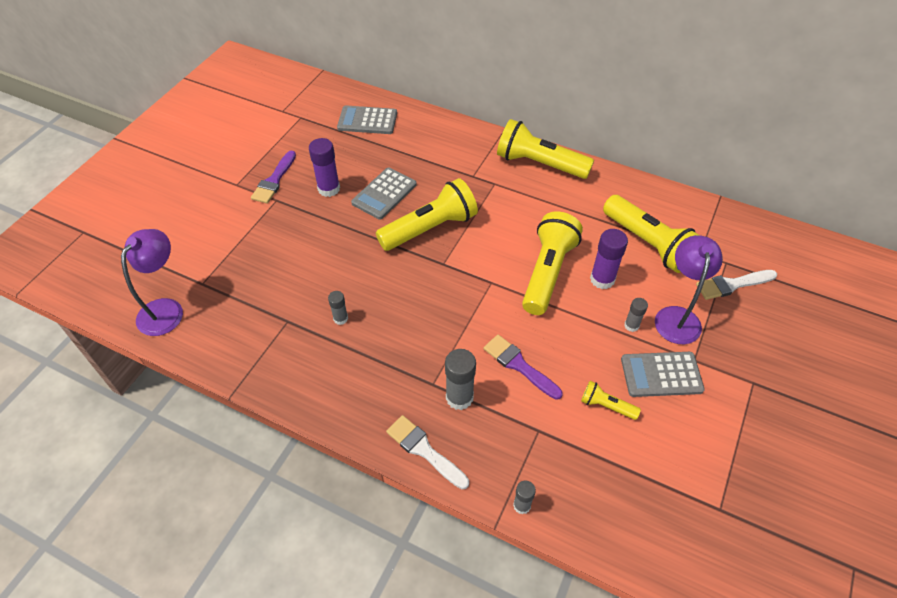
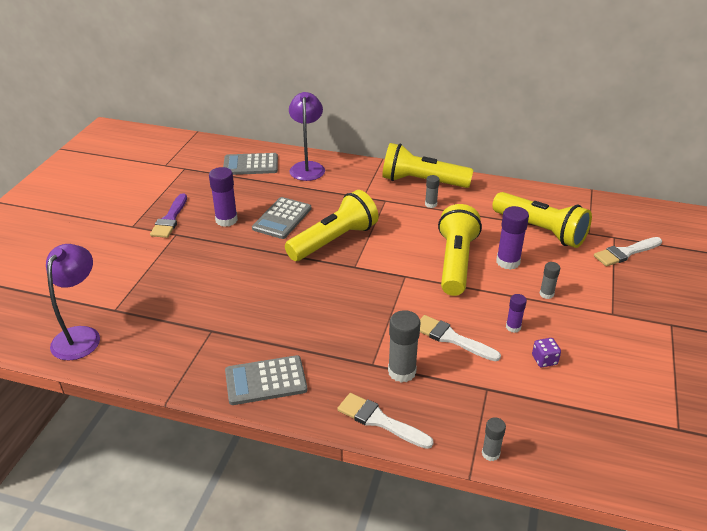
camera: 10 degrees left, 15 degrees down
grey glue stick [328,291,348,325] -> grey glue stick moved to [425,175,440,208]
purple brush [484,335,563,400] -> white brush [420,315,501,361]
yellow flashlight [581,381,641,420] -> purple dice [532,338,561,367]
grey calculator [621,352,705,397] -> grey calculator moved to [225,355,307,405]
purple lamp [655,235,723,344] -> purple lamp moved to [289,92,325,181]
none -> purple glue stick [506,294,527,333]

